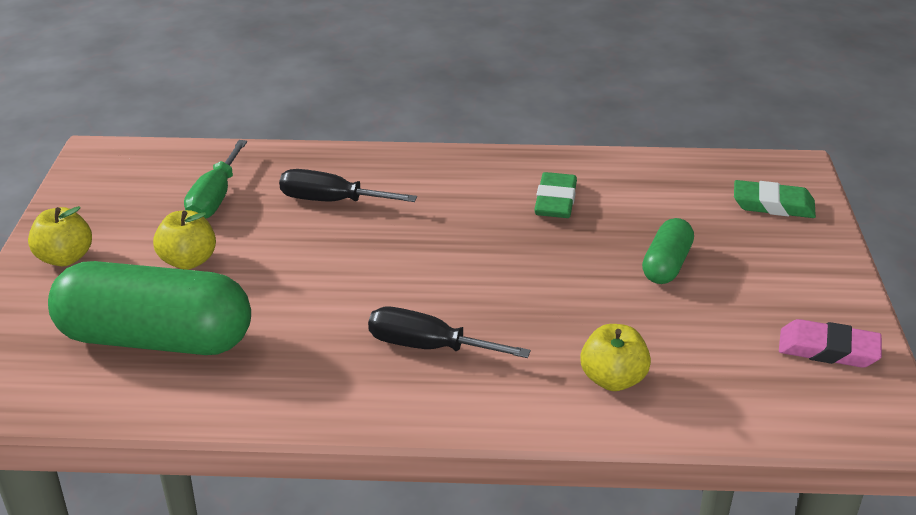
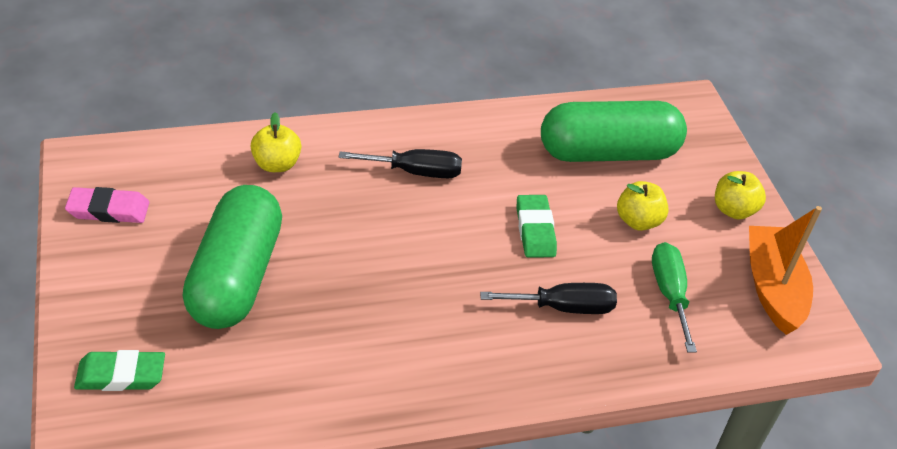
camera: 160 degrees right, 10 degrees up
green eraser [534,172,577,218] -> green eraser moved to [517,195,557,258]
green capsule [642,218,694,284] -> green capsule [183,185,282,329], size x2.05
none -> orange boat [749,206,822,335]

